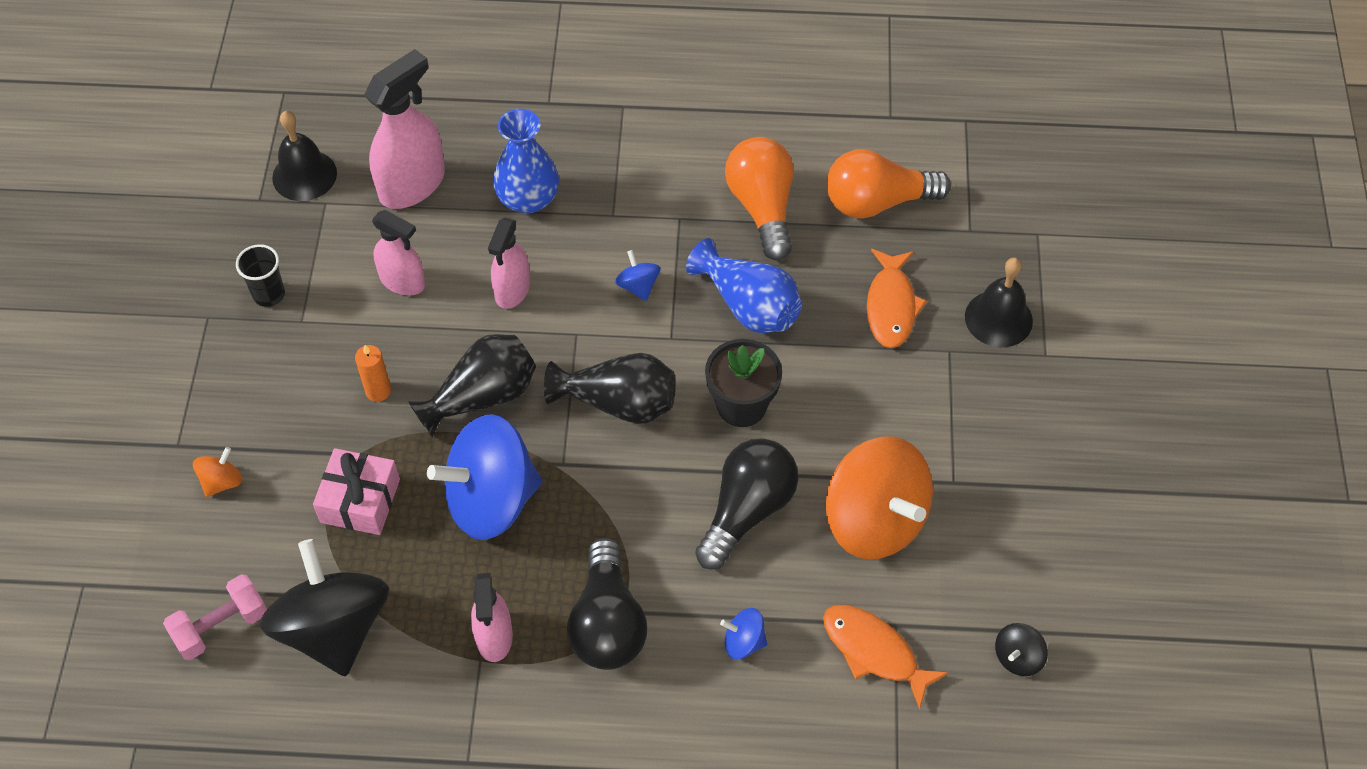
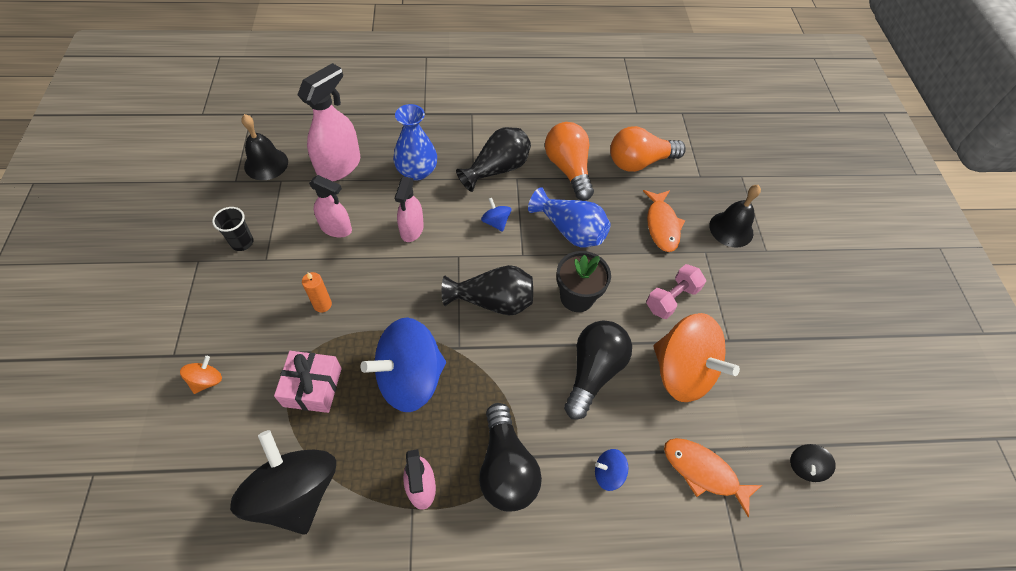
camera: 10 degrees left, 0 degrees up
pink dumbbell [163,574,267,660] -> pink dumbbell moved to [646,264,706,319]
black vase [408,334,536,438] -> black vase moved to [456,127,531,192]

